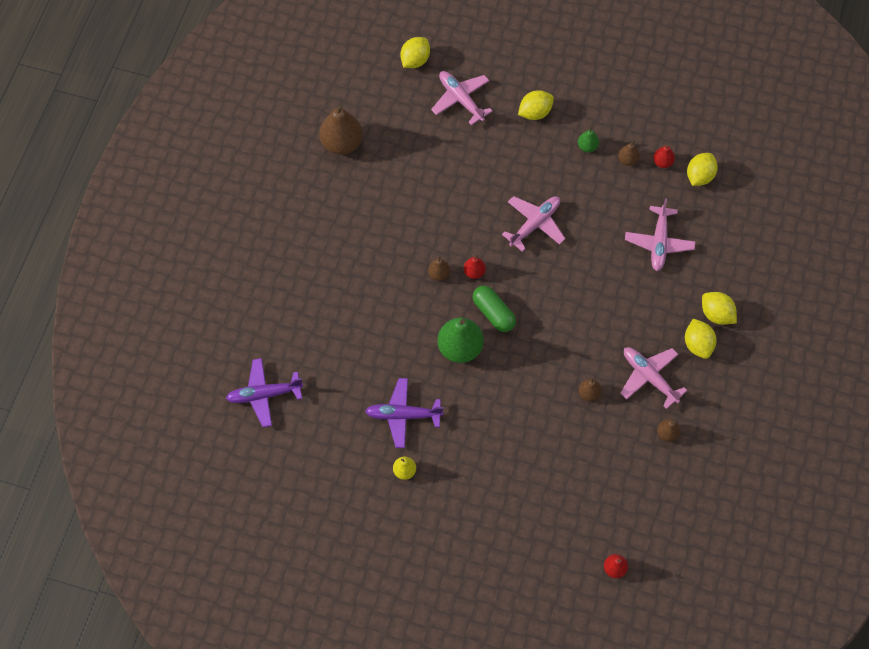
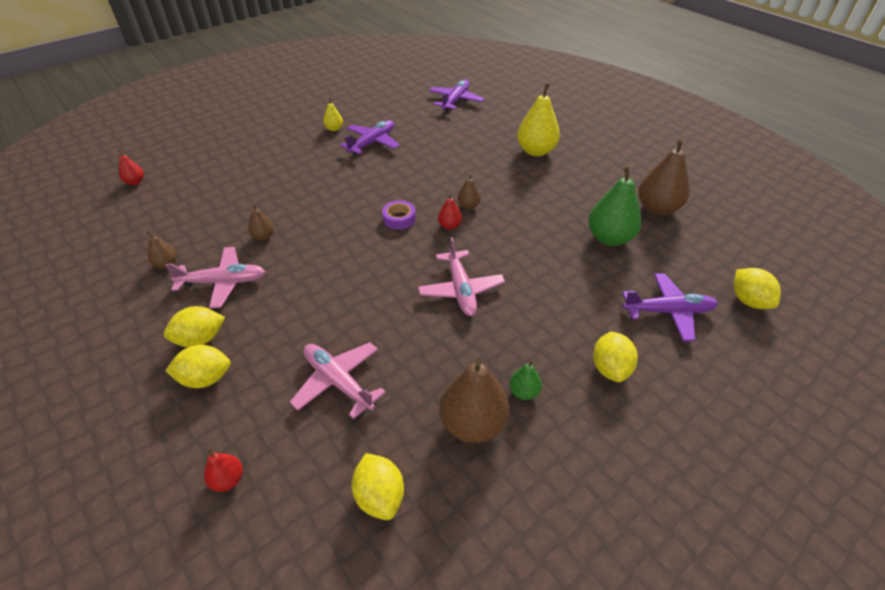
camera: 125 degrees right, 20 degrees down
pink plane [431,71,493,125] -> purple plane [622,273,718,342]
green pear [437,318,484,363] -> green pear moved to [588,165,642,246]
green capsule [473,286,516,332] -> purple tape [382,200,416,230]
brown pear [618,140,640,166] -> brown pear [439,358,509,443], size x2.03
red pear [653,145,675,168] -> red pear moved to [204,447,243,492]
yellow lemon [685,319,716,359] -> yellow lemon turned 45 degrees counterclockwise [164,306,225,347]
none -> yellow pear [517,83,560,156]

